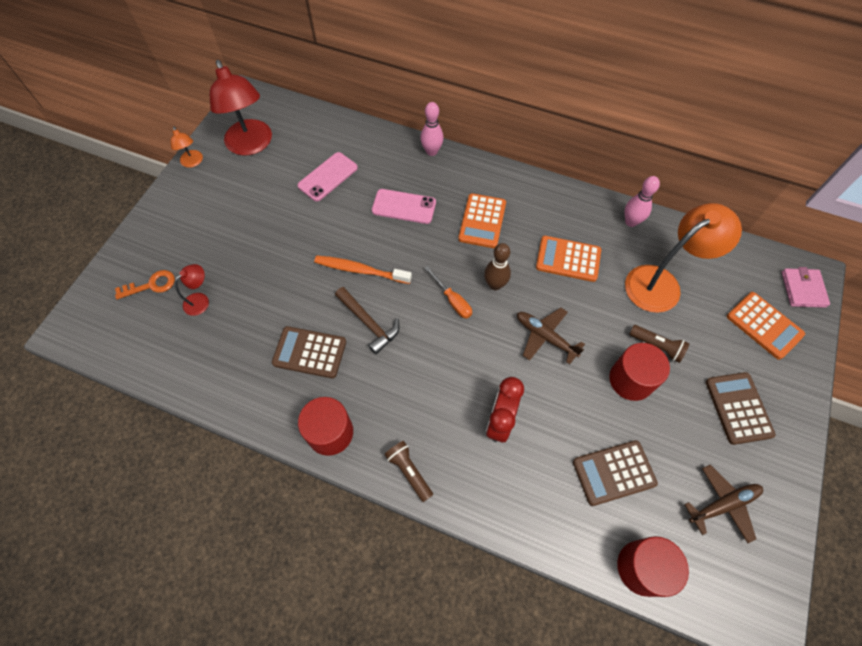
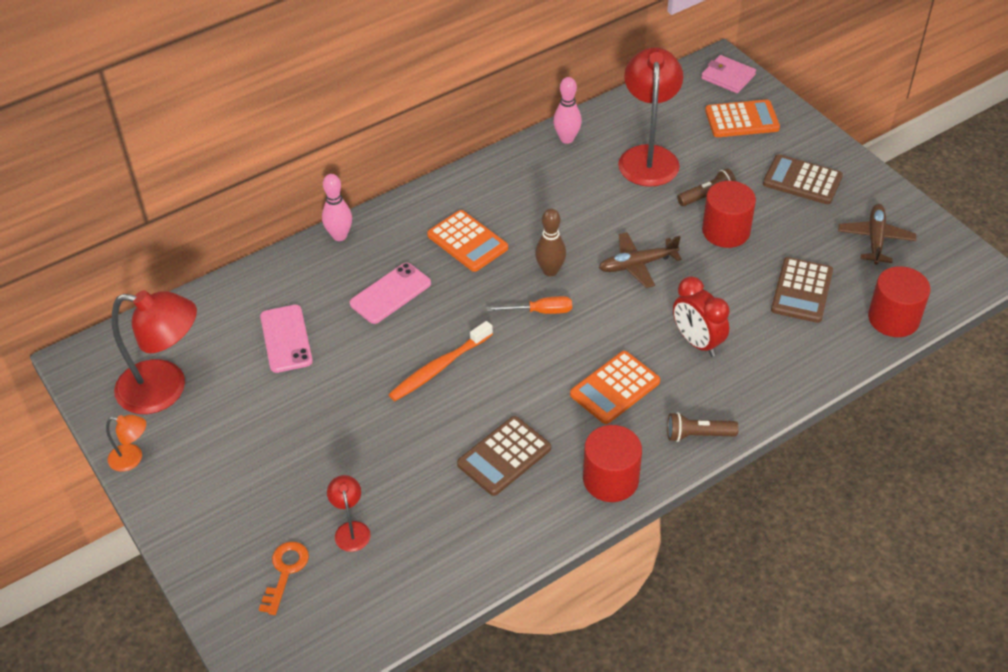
camera: 55 degrees left, 15 degrees down
brown hammer [335,287,400,354] -> none
orange calculator [536,236,601,282] -> orange calculator moved to [570,351,660,424]
orange lamp [625,203,742,313] -> red lamp [618,47,683,187]

